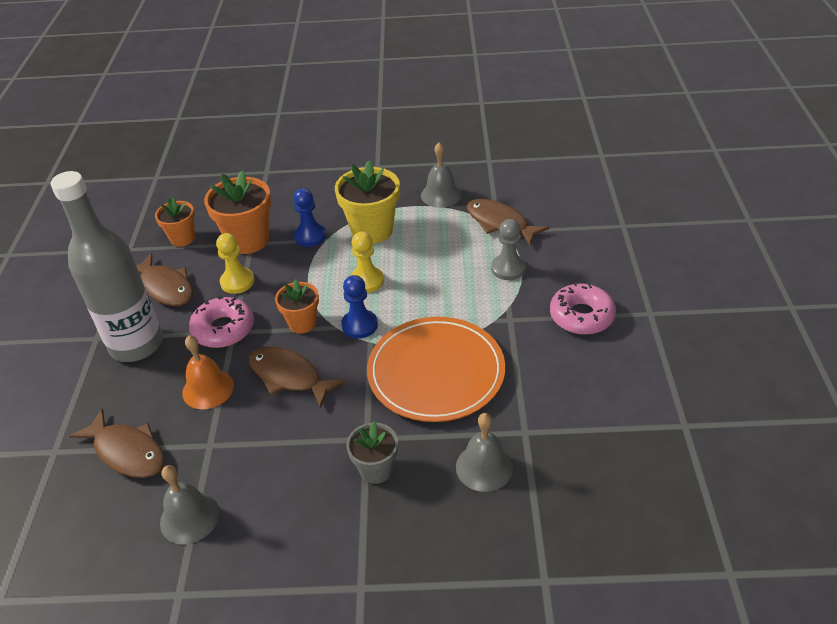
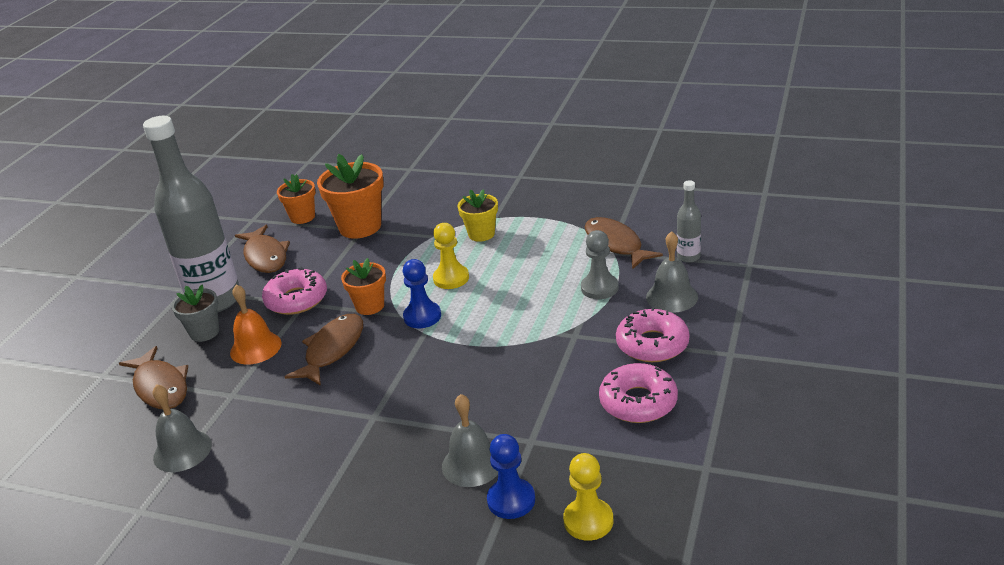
camera: 20 degrees right, 10 degrees down
yellow pawn [216,233,254,294] -> yellow pawn moved to [563,453,613,541]
brown fish [249,346,345,408] -> brown fish turned 60 degrees clockwise [284,314,363,386]
blue pawn [293,188,326,247] -> blue pawn moved to [487,434,535,519]
yellow flower pot [335,160,400,244] -> yellow flower pot [458,190,498,242], size x0.60
grey flower pot [346,421,398,484] -> grey flower pot moved to [172,285,219,342]
orange plate [367,317,505,422] -> none
grey bell [421,142,462,208] -> grey bell moved to [646,231,698,313]
none -> pink donut [599,363,678,423]
none -> grey bottle [677,180,701,263]

